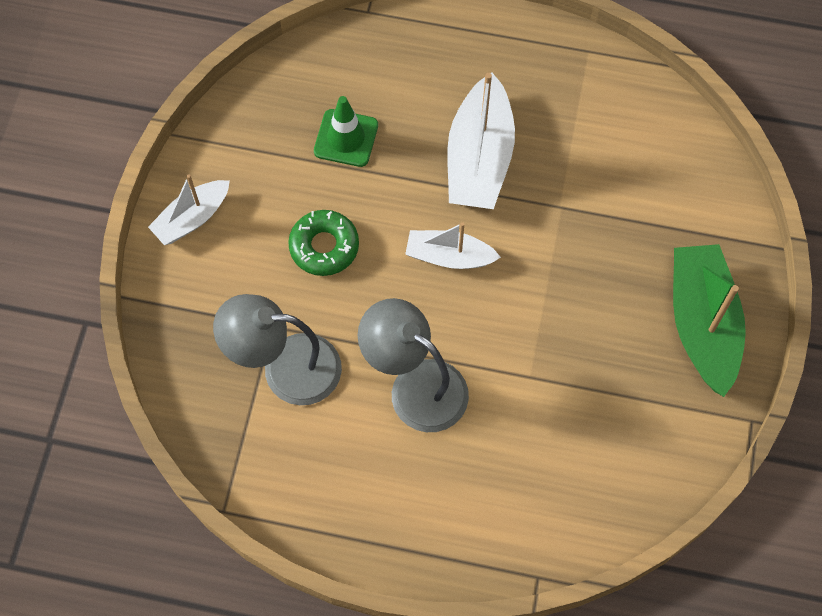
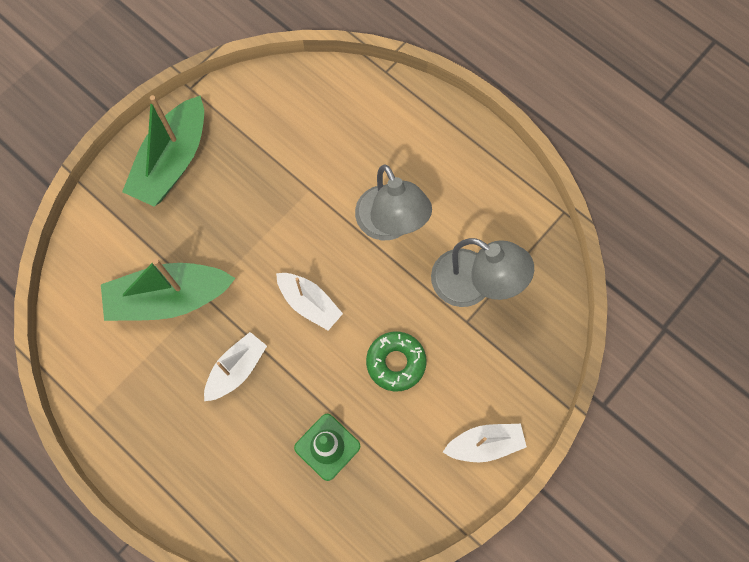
camera: 150 degrees left, 5 degrees up
white boat [447,73,515,209] -> white boat [204,332,267,401], size x0.60
none -> green boat [101,258,236,321]

